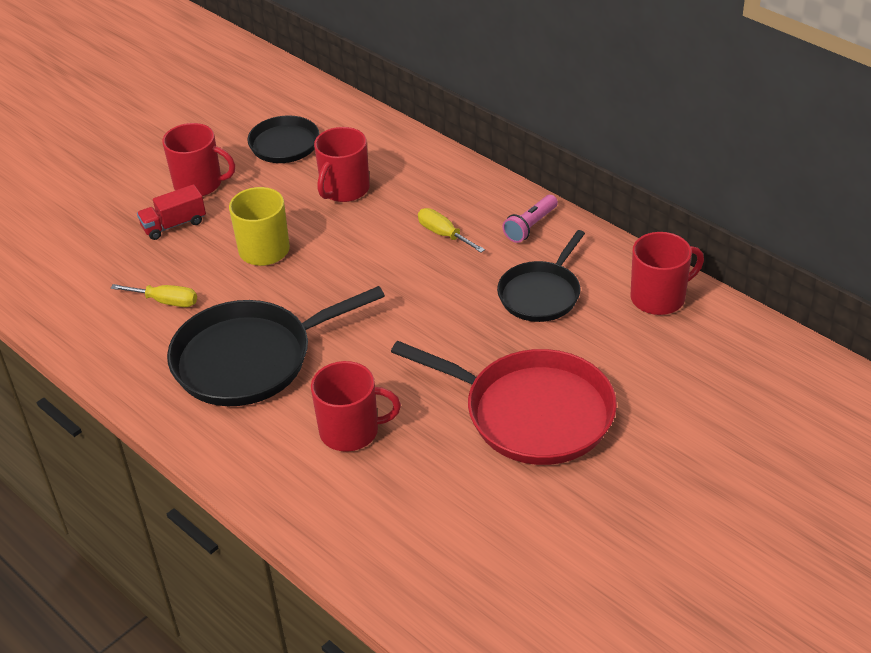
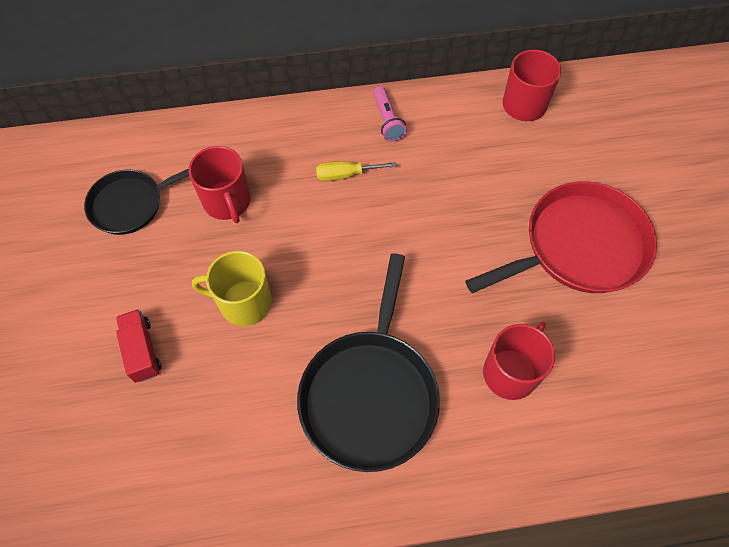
camera: 55 degrees left, 20 degrees up
yellow screwdriver [111,284,197,307] -> none
red truck [137,184,206,240] -> red truck turned 150 degrees clockwise [116,309,161,383]
red mug [162,123,235,196] -> none
black pan [497,230,585,322] -> none

